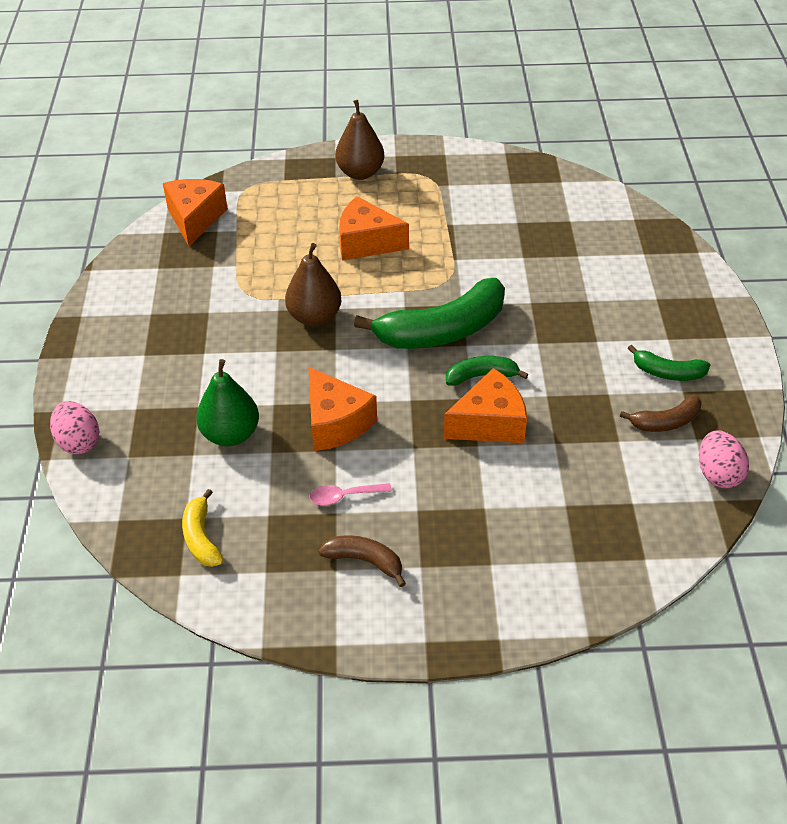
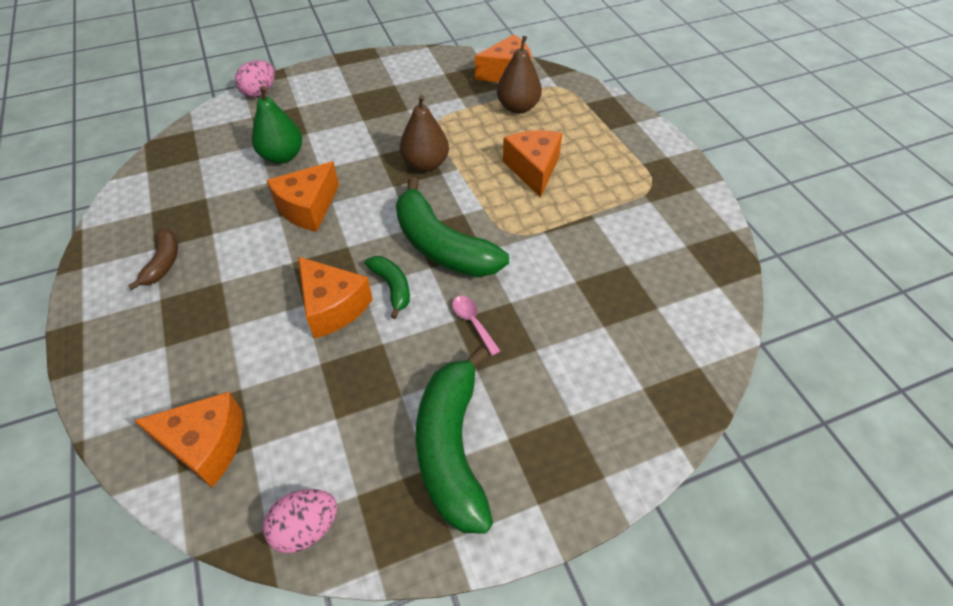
camera: 70 degrees right, 5 degrees up
yellow banana [182,489,224,567] -> none
pink spoon [309,483,392,505] -> pink spoon moved to [452,296,500,356]
brown pear [335,100,384,180] -> brown pear moved to [497,36,542,114]
brown banana [620,395,702,432] -> none
green banana [628,345,710,381] -> green banana [416,347,493,534], size x2.00
none -> orange cheese [134,392,243,487]

